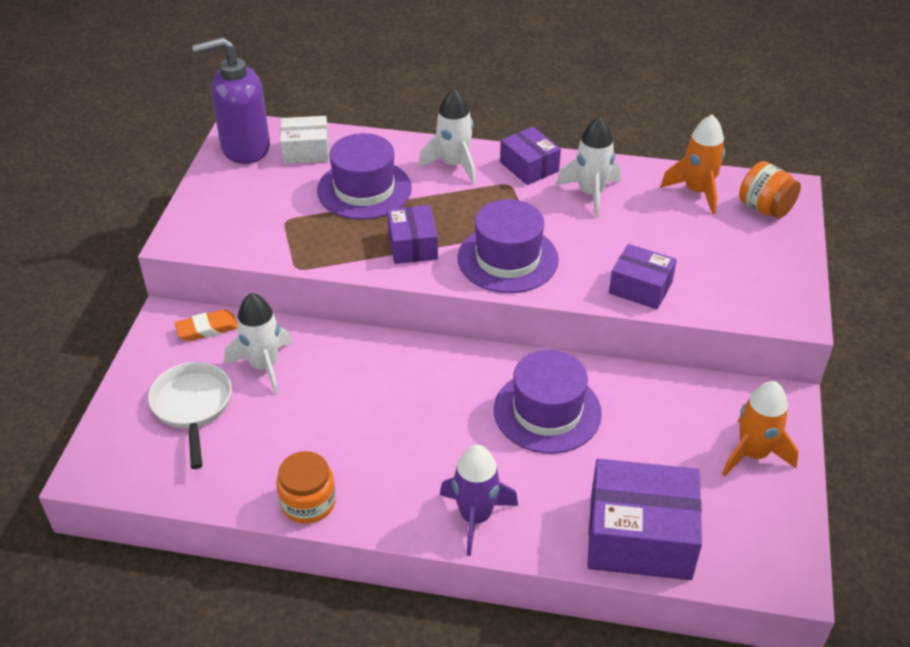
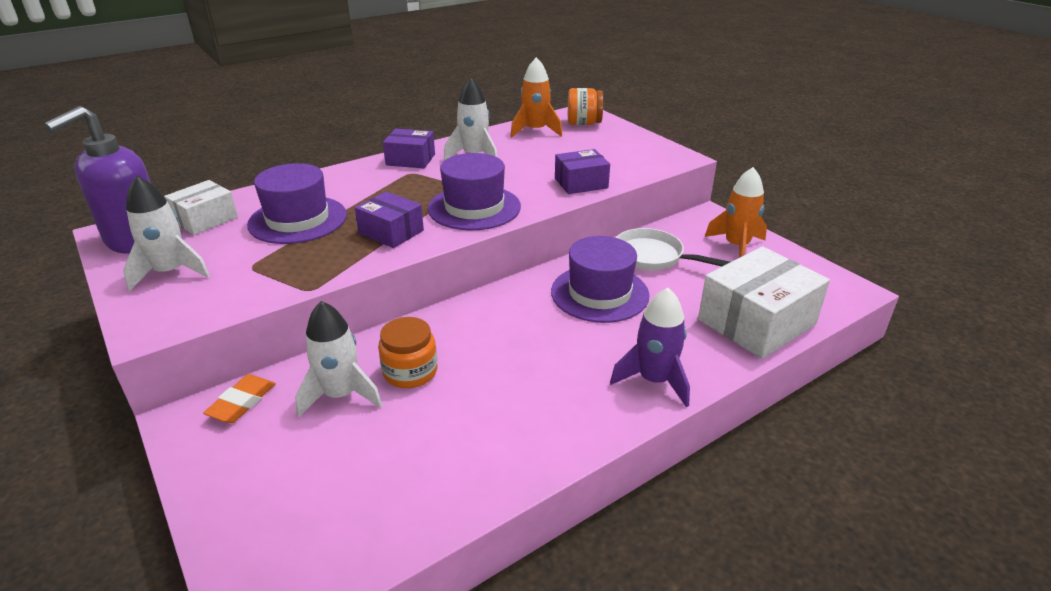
camera: 45 degrees left, 10 degrees down
white pan [148,362,232,469] -> white pan moved to [616,228,730,271]
orange jar [276,451,336,524] -> orange jar moved to [378,317,437,388]
white rocket [419,88,476,184] -> white rocket moved to [123,176,210,291]
purple box [587,459,702,580] -> white box [698,246,830,359]

